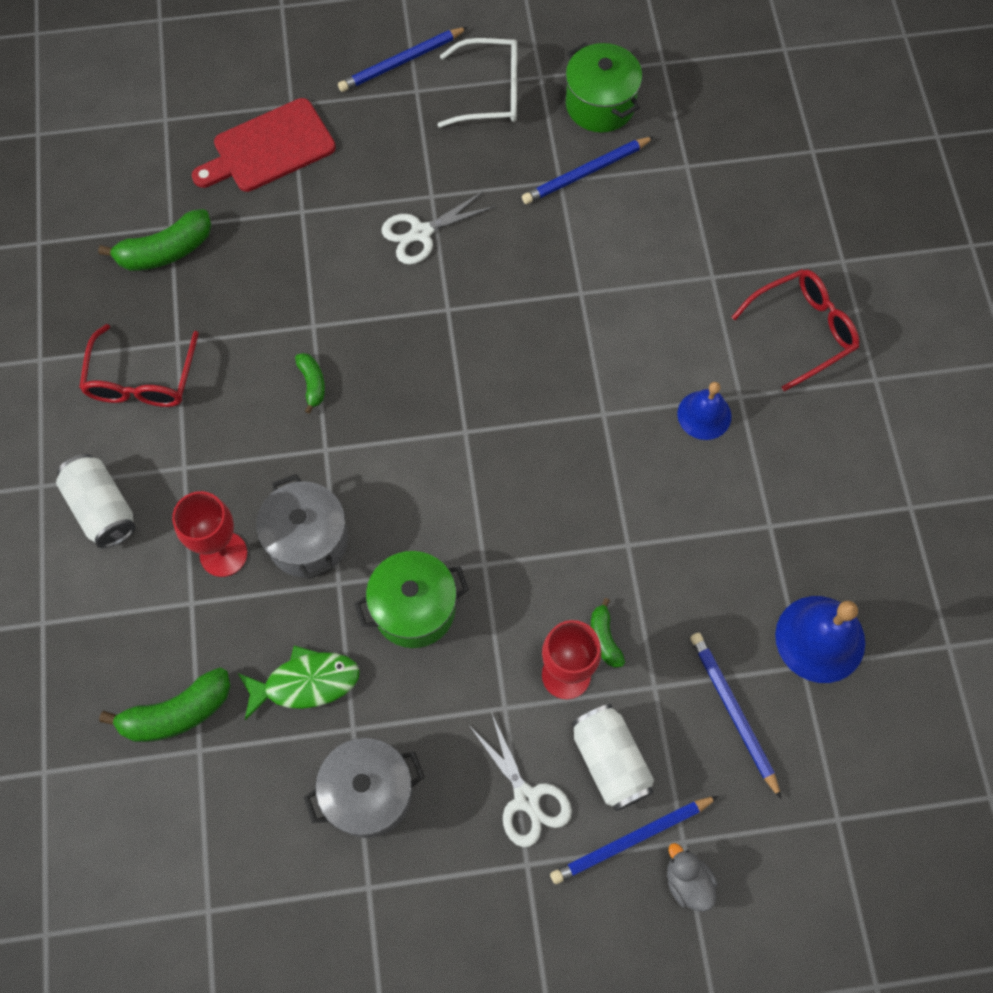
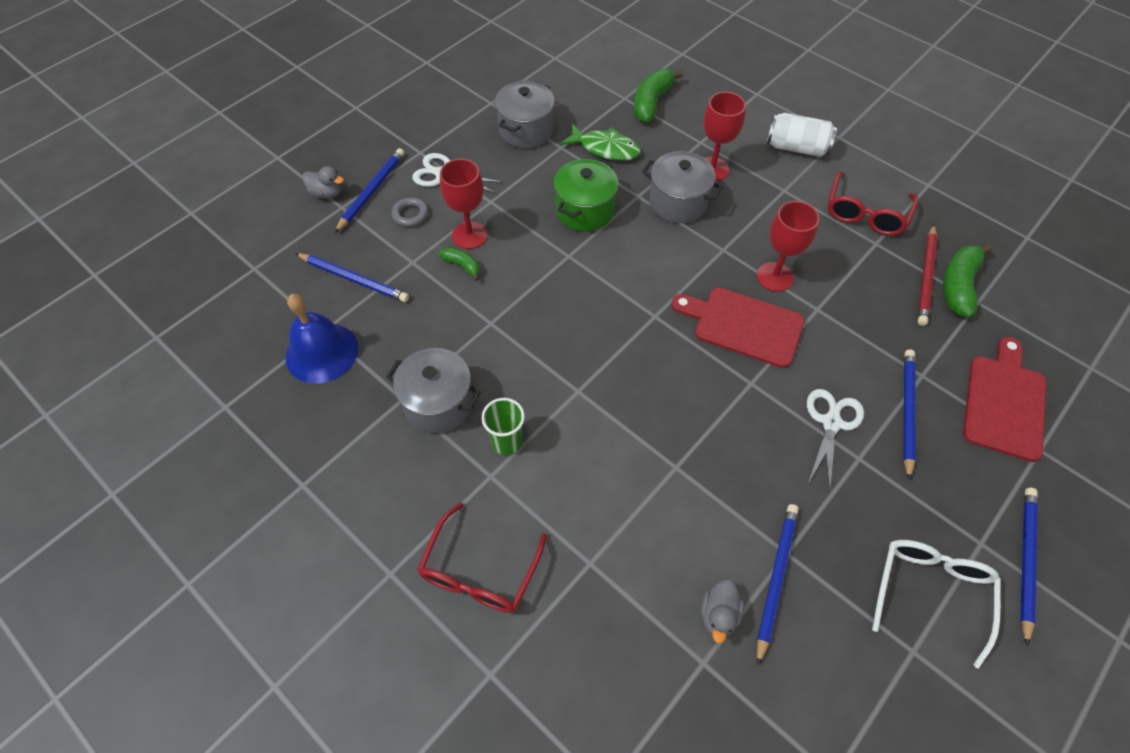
camera: 140 degrees right, 10 degrees down
red glasses [79,324,199,407] -> red glasses turned 120 degrees counterclockwise [828,171,918,236]
green fish [238,646,360,720] -> green fish turned 105 degrees counterclockwise [560,123,641,161]
green banana [295,353,325,414] -> red goblet [757,201,820,292]
white glasses [438,38,517,127] -> white glasses turned 150 degrees clockwise [872,540,1001,669]
green pot [566,42,642,133] -> none
white can [572,704,654,811] -> grey ring [391,197,428,227]
blue bell [677,382,731,440] -> green cup [481,398,525,455]
none -> grey pot [386,348,481,433]
none -> red cutting board [671,287,805,368]
none -> grey duck [701,580,744,643]
none -> blue pencil [903,349,916,481]
none -> red pencil [918,224,937,326]

